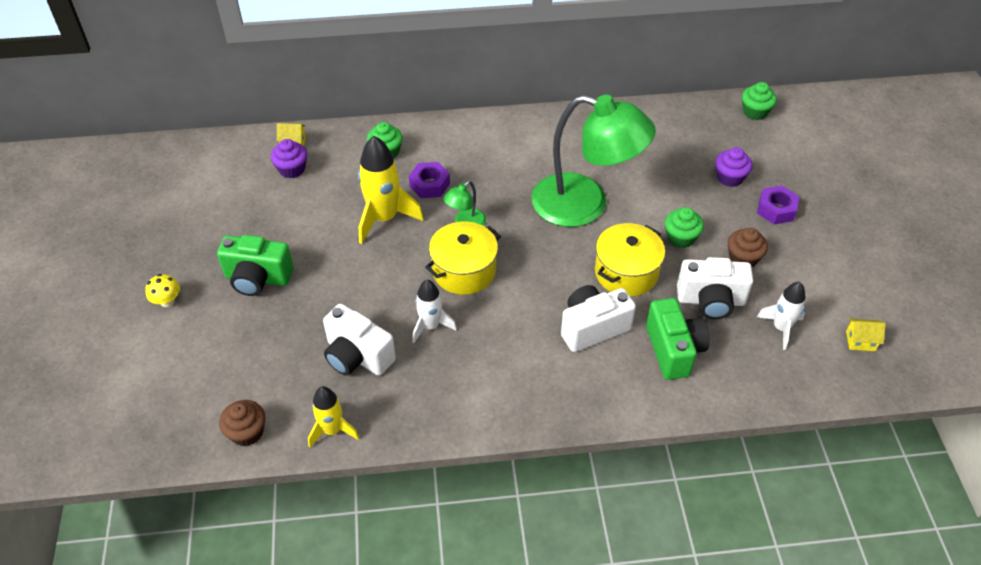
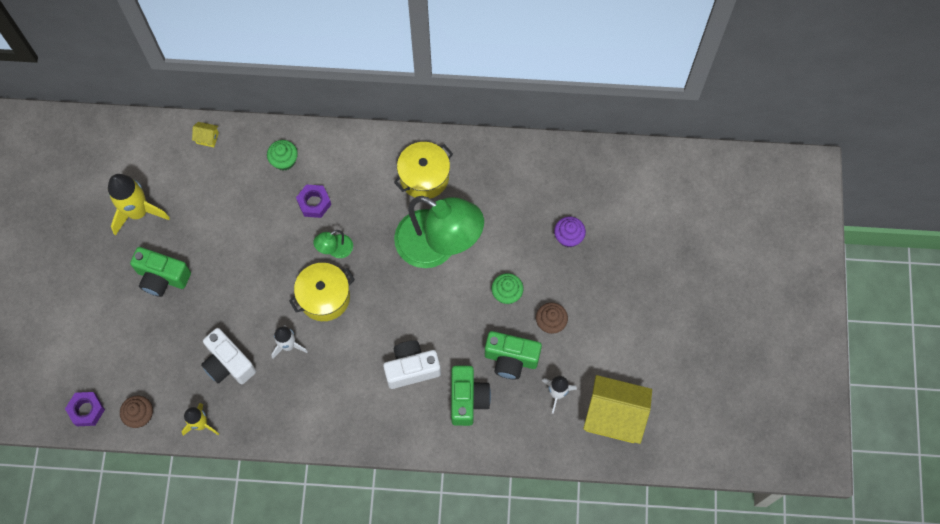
camera: 10 degrees right, 20 degrees up
yellow mushroom [145,274,180,307] -> none
purple cupcake [271,139,307,178] -> none
yellow rocket [358,136,424,244] -> yellow rocket moved to [108,174,170,236]
yellow pot [595,223,665,297] -> yellow pot moved to [394,142,453,199]
white camera [677,257,753,319] -> green camera [485,331,542,379]
green cupcake [742,82,777,120] -> none
purple nut [757,186,799,224] -> purple nut moved to [65,392,105,426]
yellow house [846,319,886,351] -> yellow house [583,375,652,444], size x2.49

